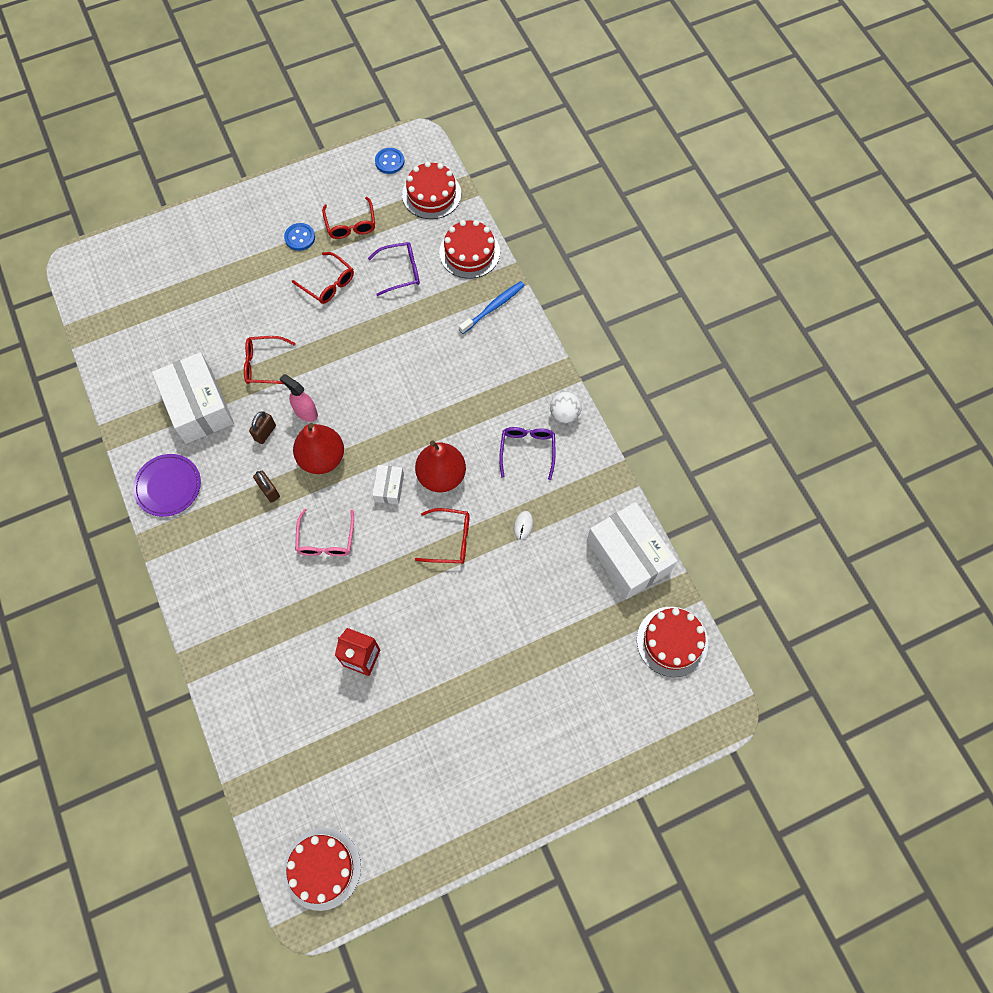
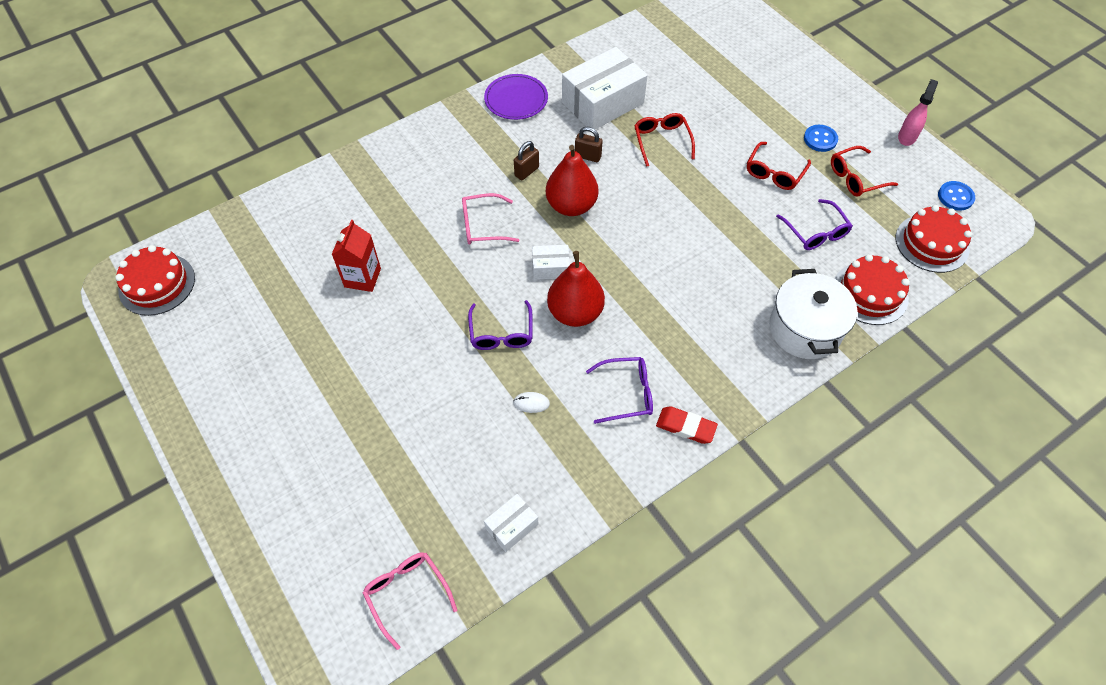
camera: 80 degrees right, 10 degrees down
pink spray bottle [280,374,318,422] -> pink spray bottle moved to [898,79,938,146]
red glasses [415,508,469,564] -> purple glasses [468,300,533,350]
blue toothbrush [459,281,525,334] -> white pot [769,269,857,359]
white ball [550,392,582,423] -> red eraser [656,406,718,444]
white box [587,502,677,599] -> white box [484,494,538,552], size x0.47
red cake [637,607,708,677] -> pink glasses [363,552,457,650]

